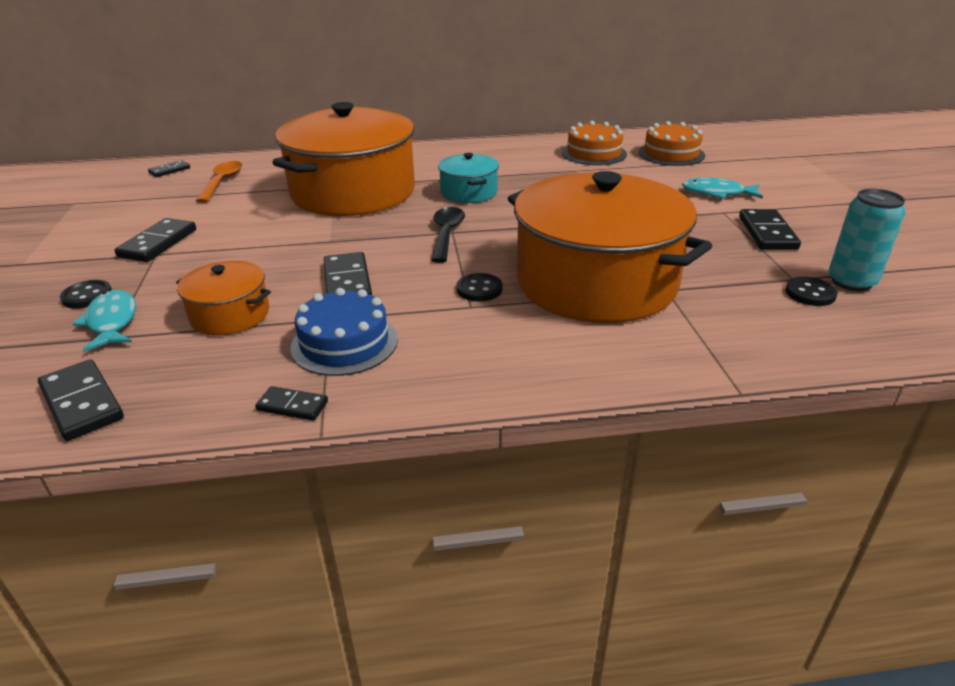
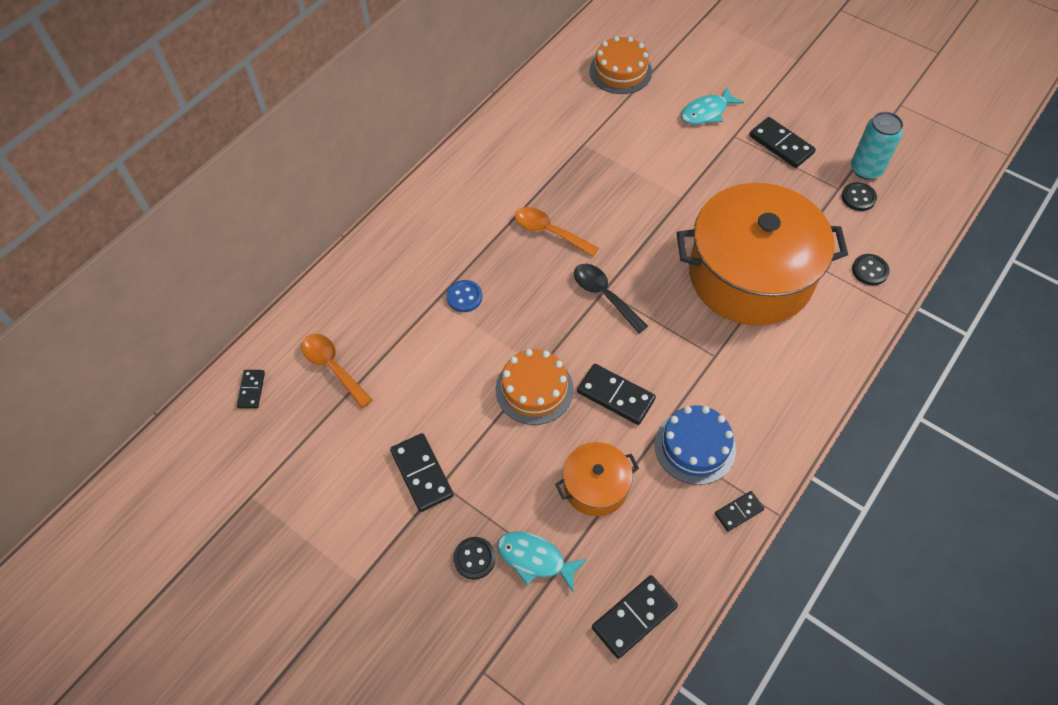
camera: 45 degrees left, 25 degrees up
black domino [38,359,124,441] -> black domino turned 45 degrees counterclockwise [592,575,678,659]
orange pot [272,102,415,216] -> blue button [447,280,482,312]
turquoise pot [438,153,499,203] -> orange spoon [515,207,599,257]
black button [457,273,503,301] -> black button moved to [852,254,890,285]
orange cake [562,121,627,165] -> orange cake moved to [496,349,574,425]

